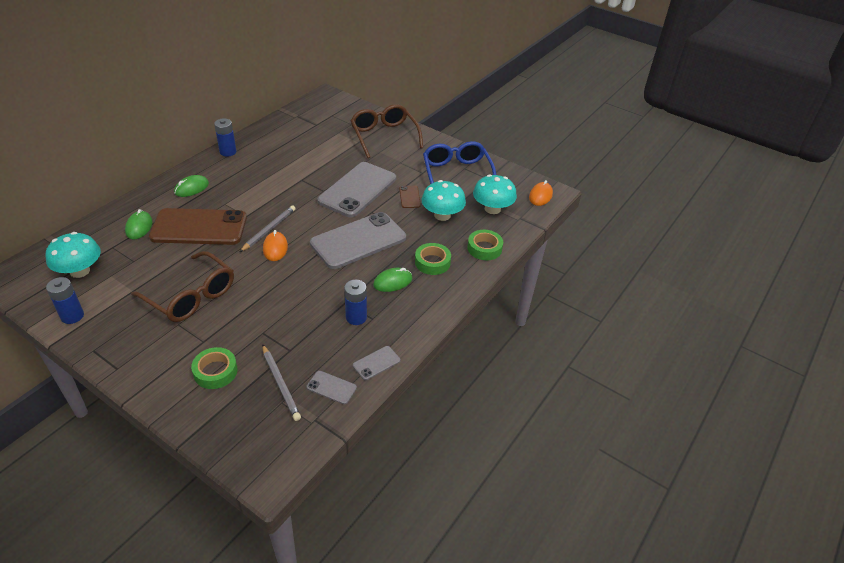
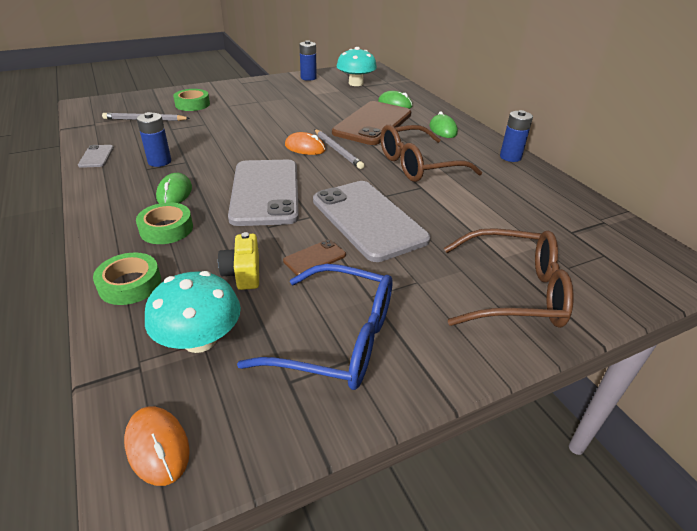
camera: 120 degrees right, 5 degrees down
brown glasses [131,251,234,322] -> brown glasses moved to [381,125,482,182]
grey phone [307,371,357,404] -> none
brown phone [399,186,421,208] -> brown phone turned 60 degrees counterclockwise [283,239,346,275]
turquoise mushroom [422,180,466,221] -> yellow camera [218,232,259,290]

